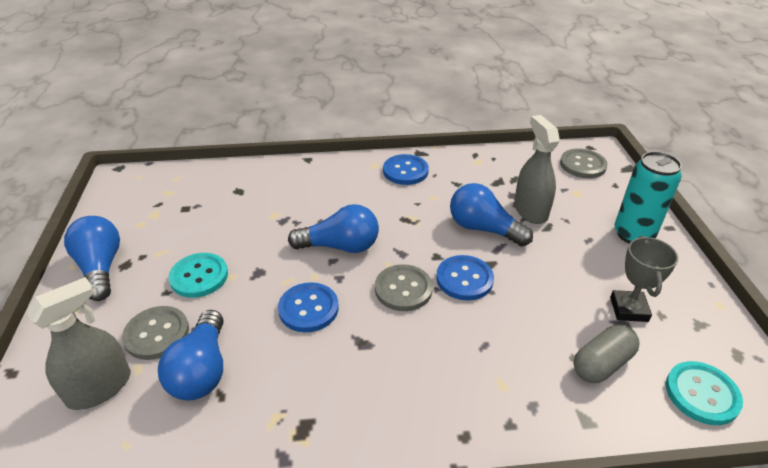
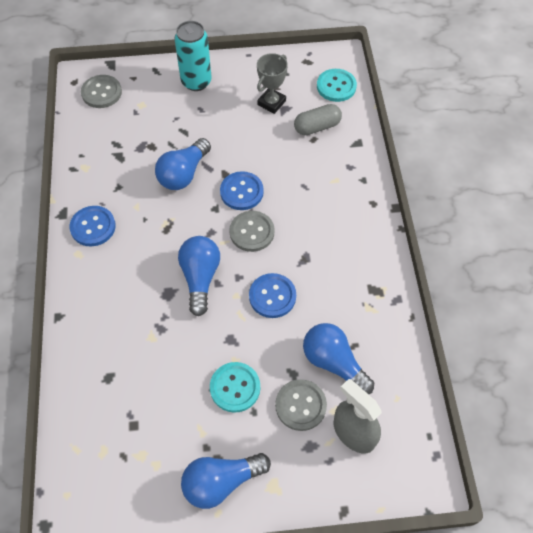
camera: 90 degrees left, 20 degrees up
blue light bulb [158,310,224,401] -> blue light bulb turned 135 degrees counterclockwise [303,323,374,395]
grey spray bottle [514,115,560,224] -> none
grey capsule [573,324,640,383] -> grey capsule turned 75 degrees counterclockwise [294,104,342,135]
grey trophy [610,236,678,322] -> grey trophy turned 60 degrees counterclockwise [257,53,288,114]

